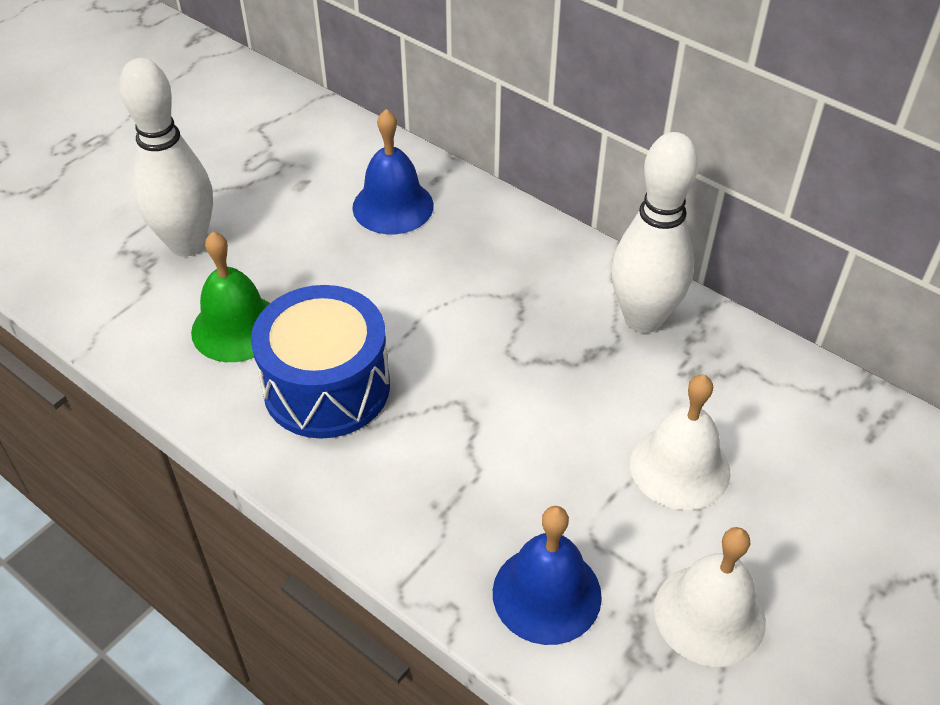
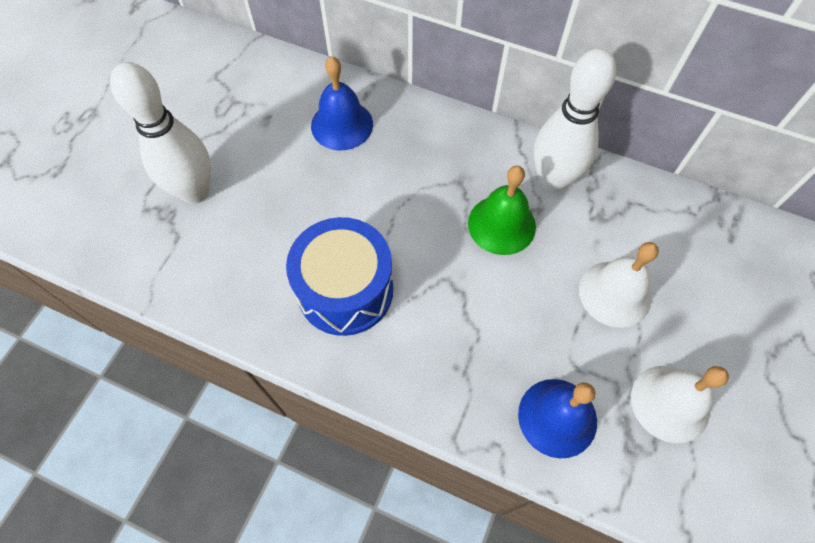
camera: 15 degrees left, 15 degrees up
green bell [191,231,270,362] -> green bell moved to [468,166,536,255]

